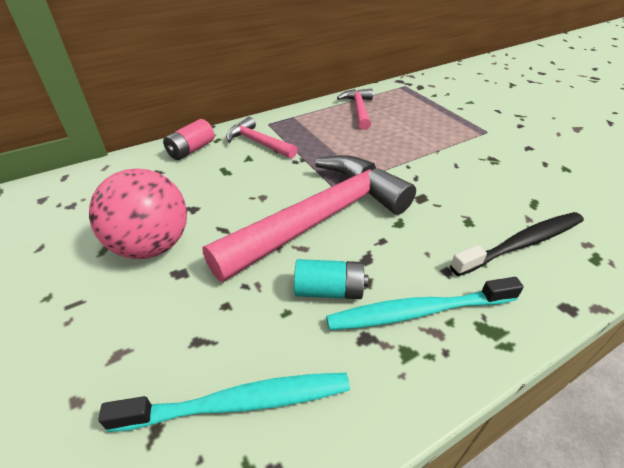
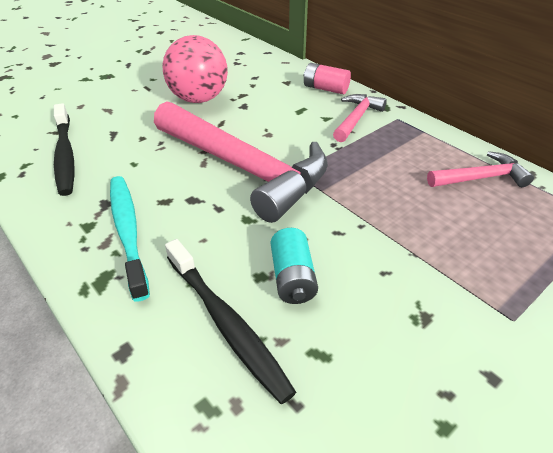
camera: 80 degrees right, 0 degrees up
turquoise toothbrush [98,373,350,432] -> black toothbrush [54,103,74,196]
turquoise battery [294,259,368,299] -> turquoise battery moved to [271,228,318,304]

